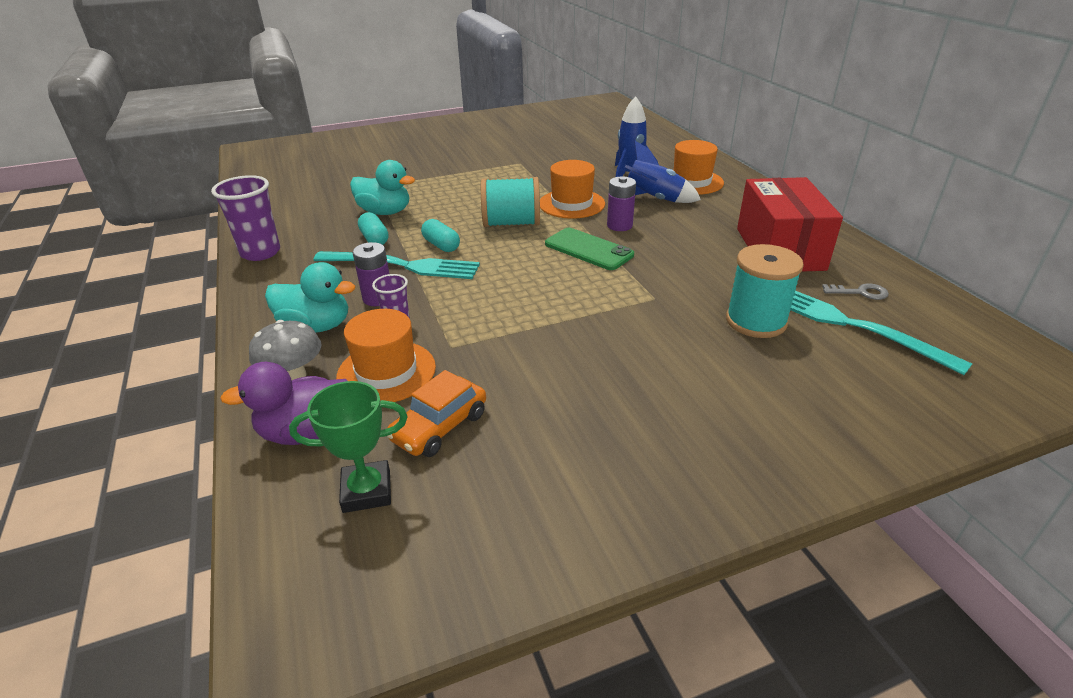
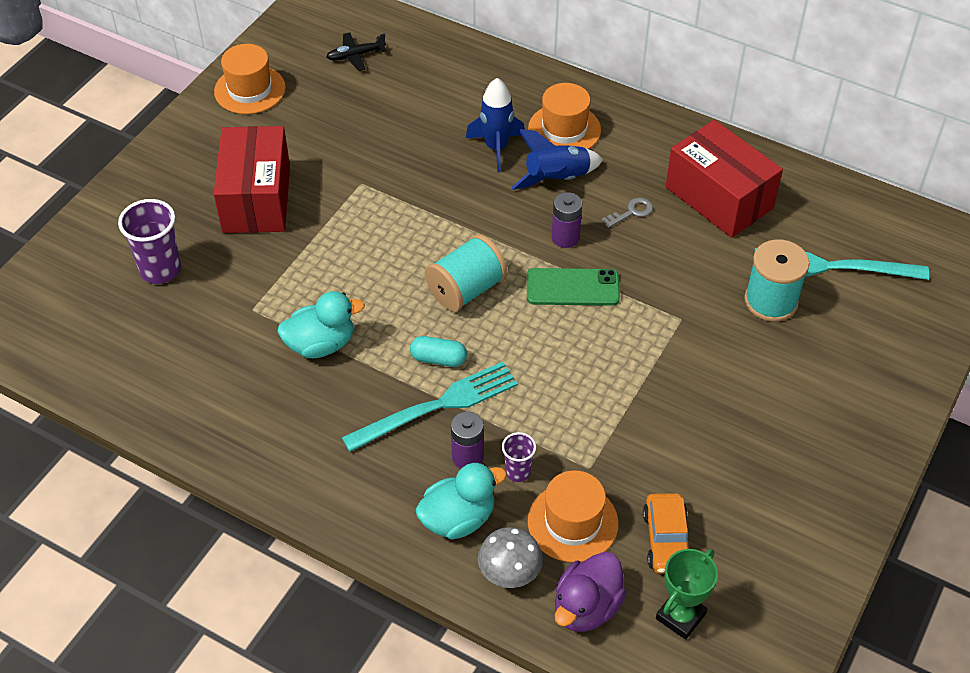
camera: 40 degrees left, 15 degrees up
purple cup [211,175,280,261] -> purple cup moved to [118,199,181,284]
turquoise capsule [358,212,389,245] -> none
orange hat [540,160,605,219] -> orange hat moved to [214,44,286,114]
grey key [822,283,889,300] -> grey key moved to [602,197,653,228]
none -> red box [214,126,290,233]
none -> black plane [326,33,387,71]

